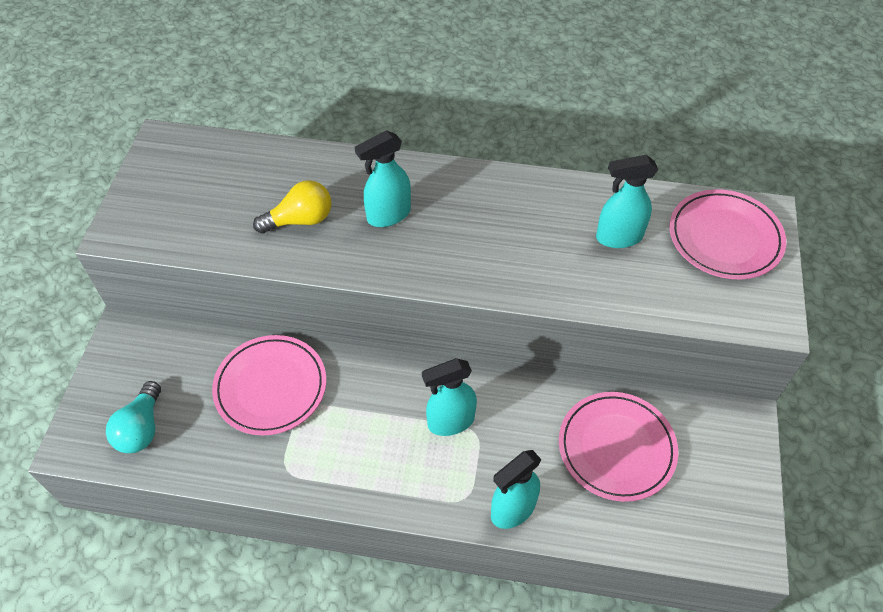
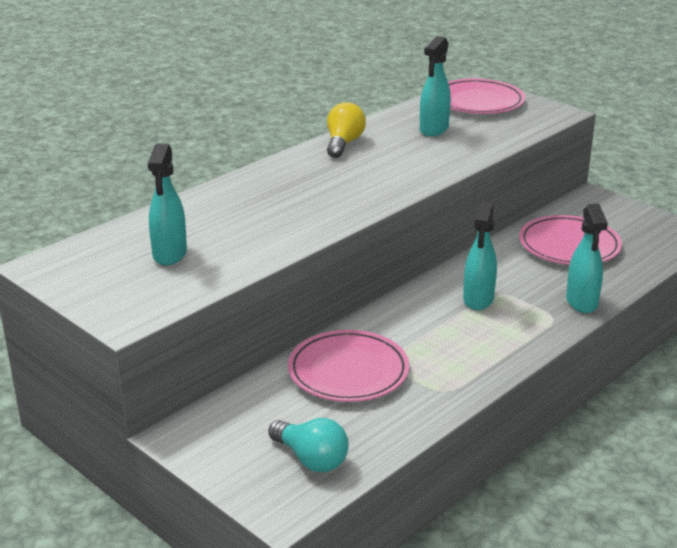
camera: 55 degrees left, 25 degrees down
yellow light bulb [253,180,331,234] -> yellow light bulb moved to [327,102,366,158]
turquoise spray bottle [355,130,411,227] -> turquoise spray bottle moved to [148,143,187,266]

